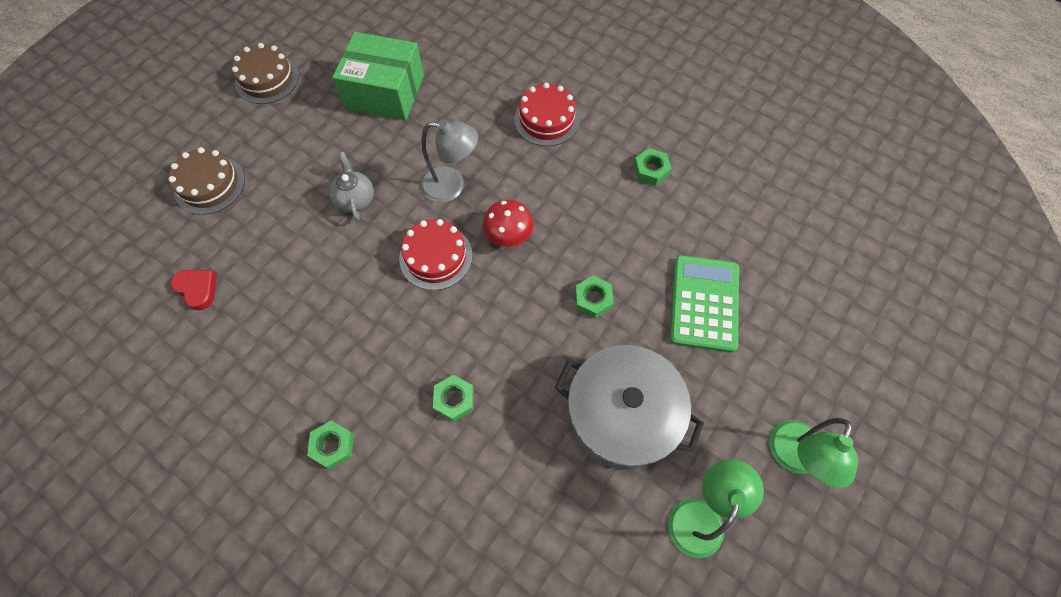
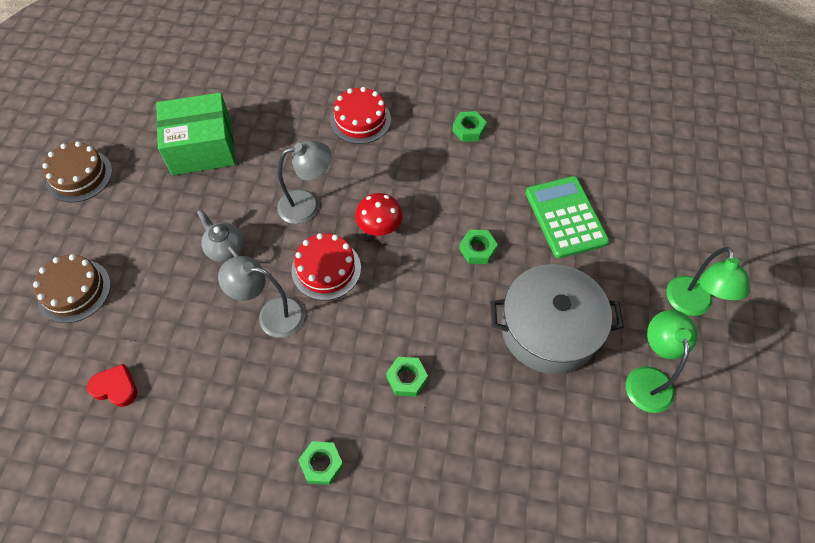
camera: 25 degrees left, 5 degrees down
none -> grey lamp [218,256,305,338]

